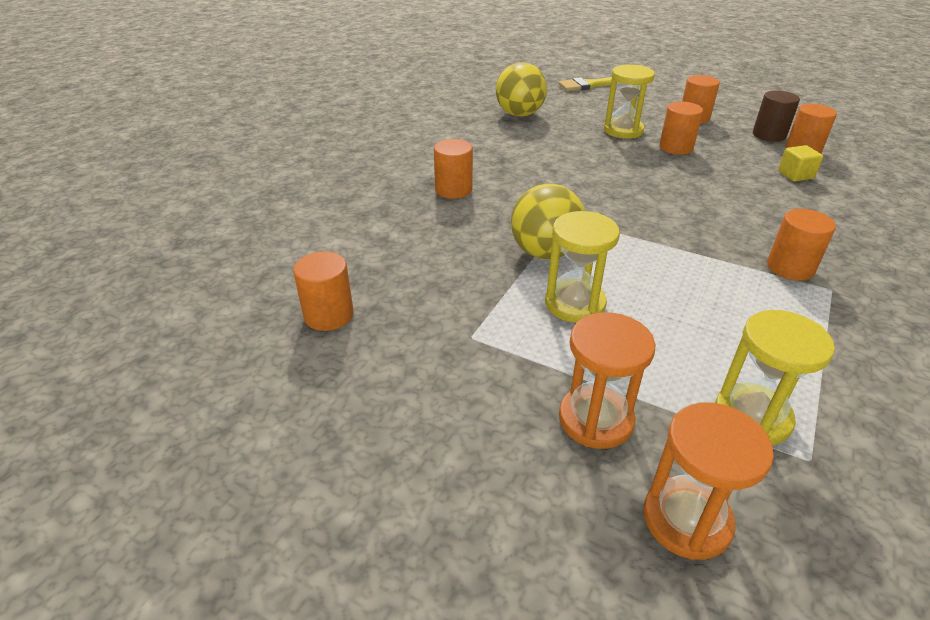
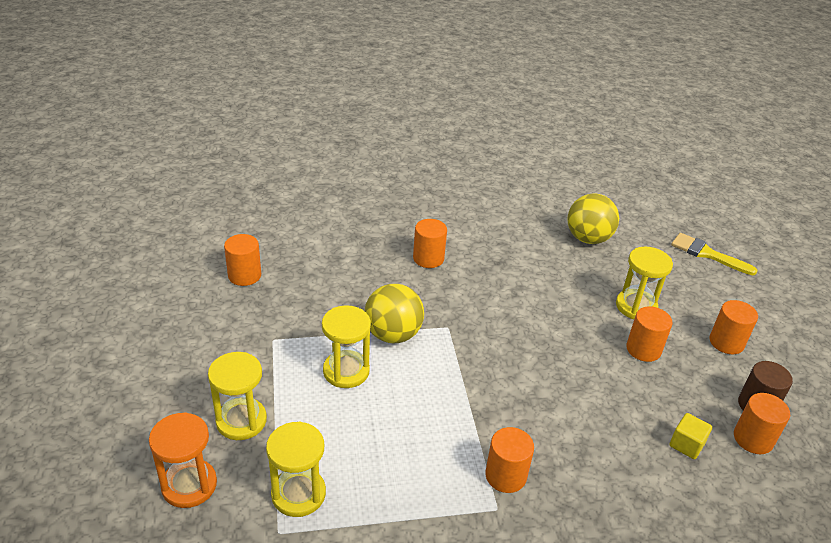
camera: 50 degrees right, 0 degrees up
orange hourglass [559,312,656,449] -> yellow hourglass [208,352,267,440]

